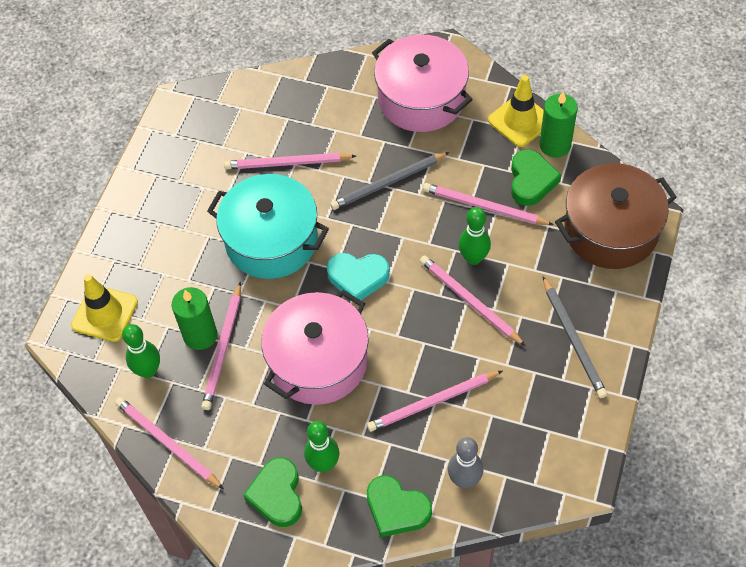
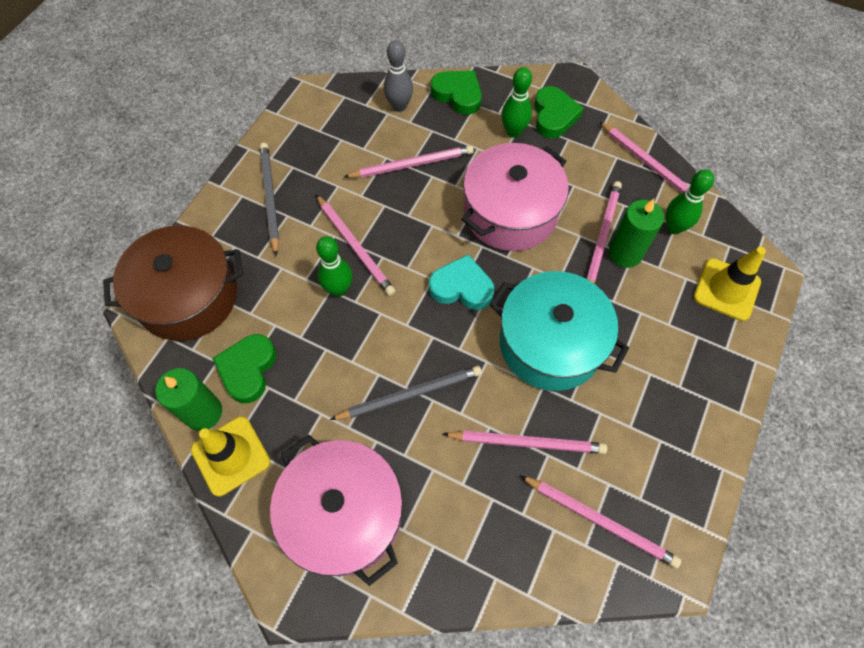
camera: 175 degrees left, 5 degrees up
pink pencil [423,183,554,225] -> pink pencil moved to [520,475,681,568]

